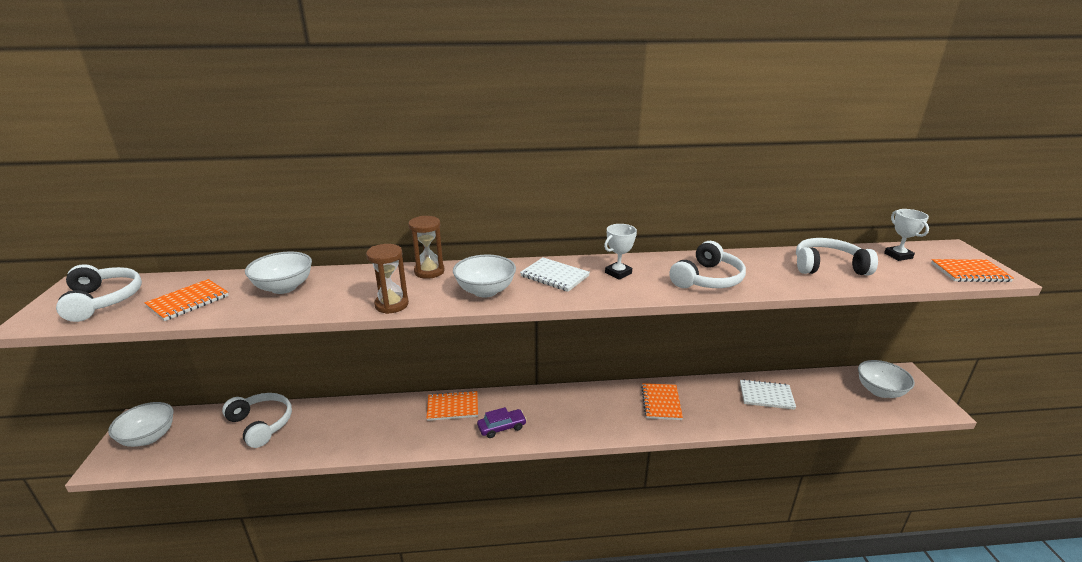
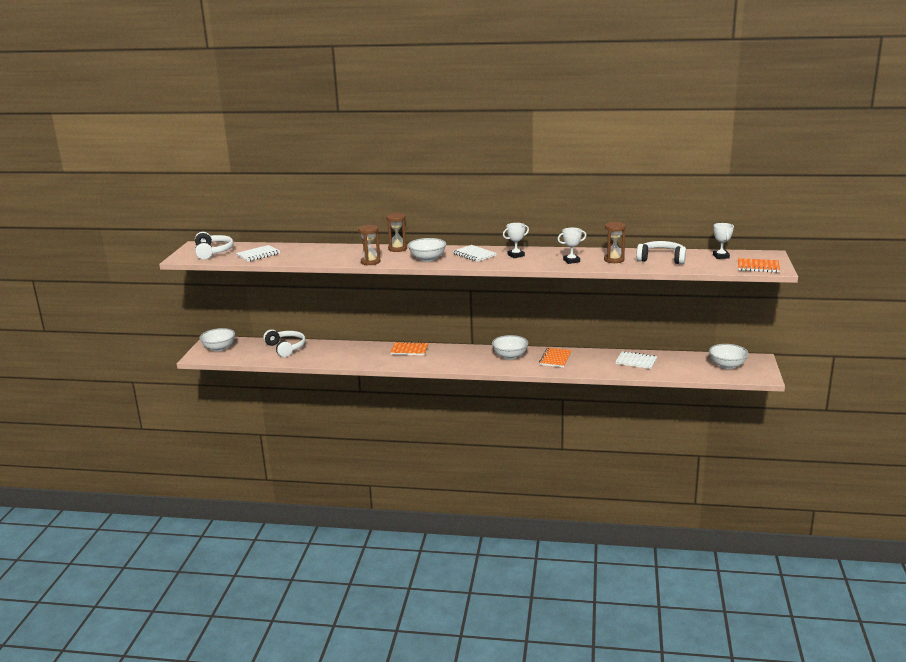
camera: 15 degrees right, 5 degrees down
orange notebook [144,279,229,321] -> white notebook [236,245,280,262]
white bowl [245,252,312,294] -> white bowl moved to [492,335,528,360]
purple car [477,407,527,438] -> none
white headphones [669,241,746,288] -> white trophy [558,228,586,264]
none -> brown hourglass [604,222,626,263]

